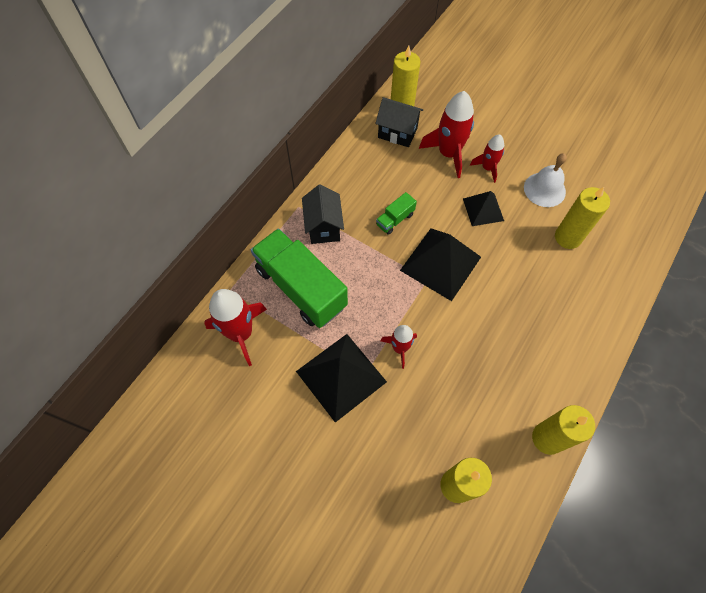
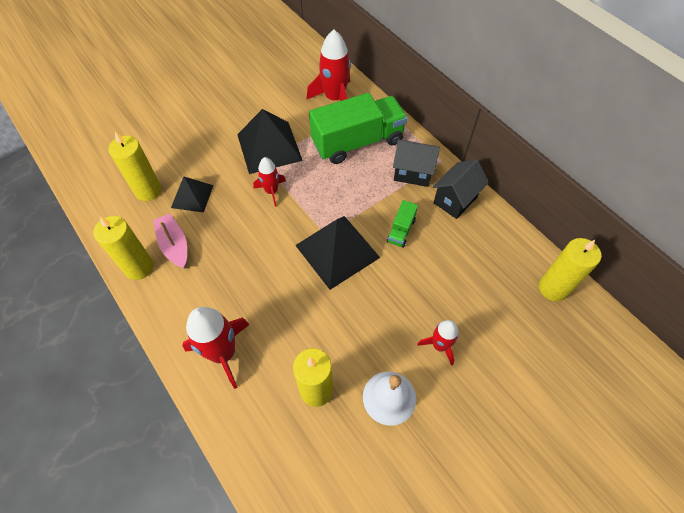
camera: 110 degrees right, 5 degrees down
black house [375,97,423,147] -> black house moved to [433,159,489,219]
green truck [376,192,417,235] -> green truck turned 135 degrees counterclockwise [387,200,418,248]
red rocket [419,91,474,178] -> red rocket moved to [182,307,250,389]
black pyramid [463,191,504,226] -> black pyramid moved to [171,176,214,213]
none -> pink boat [153,214,187,268]

